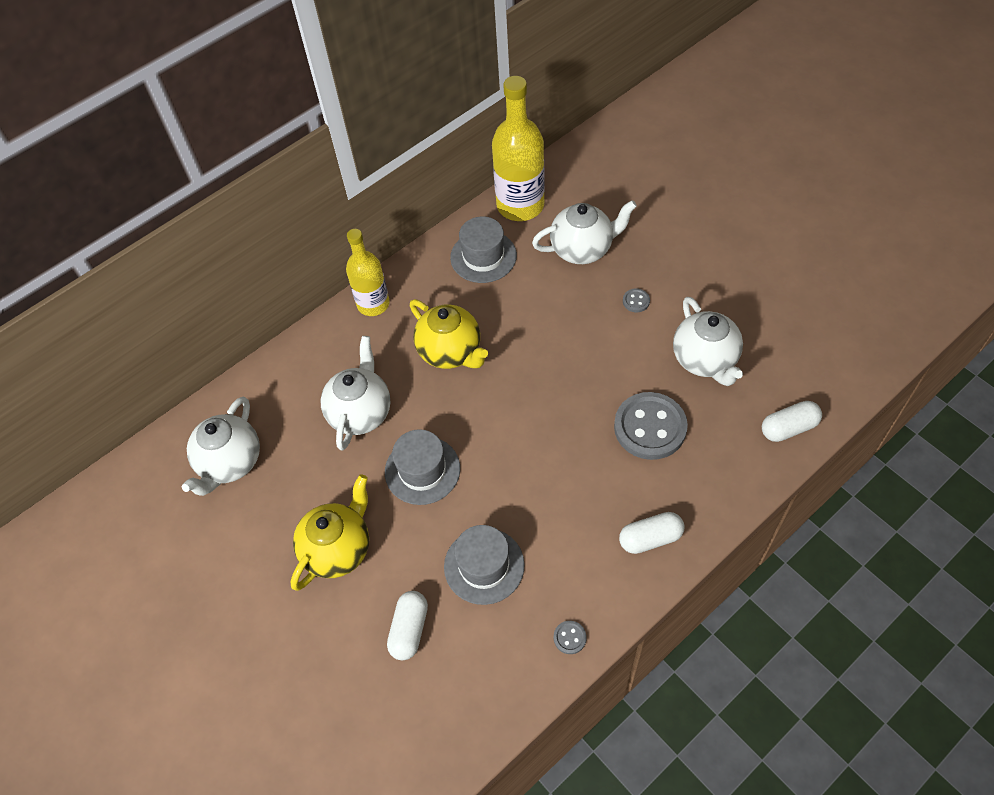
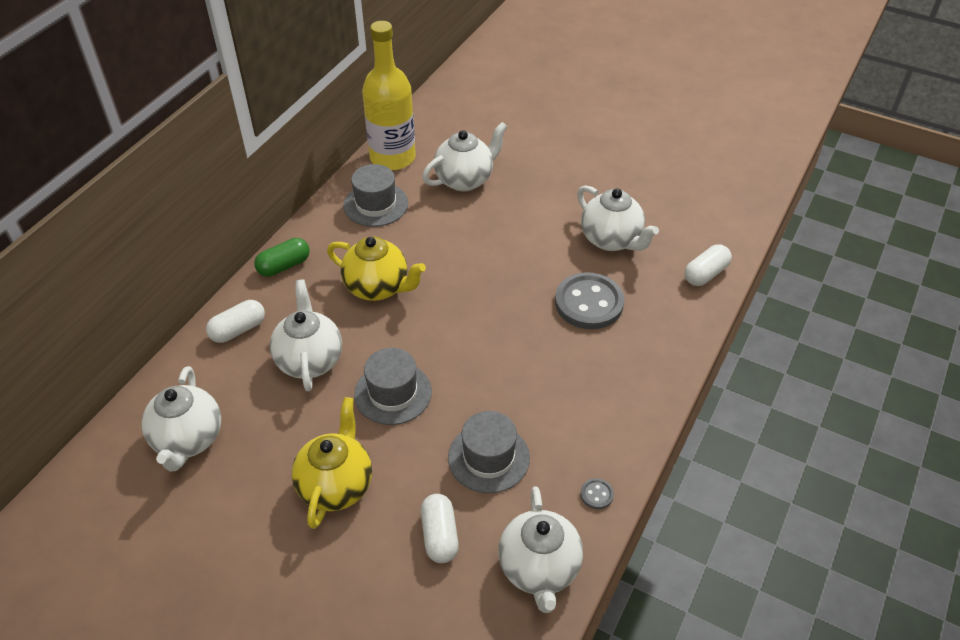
camera: 25 degrees left, 10 degrees down
yellow bottle [346,229,390,316] -> green capsule [255,238,310,277]
white capsule [619,512,684,554] -> white capsule moved to [206,300,265,343]
grey button [623,289,650,312] -> none
none -> white teapot [498,486,583,613]

